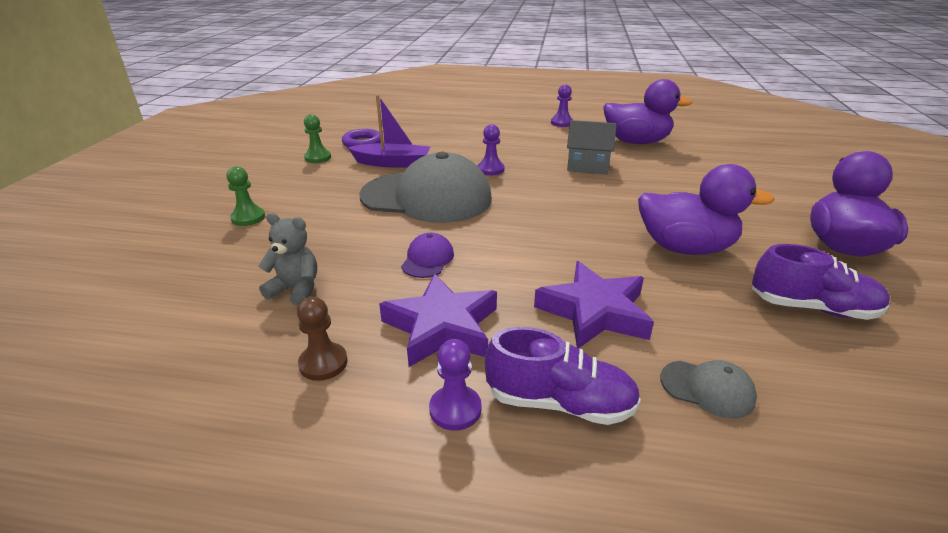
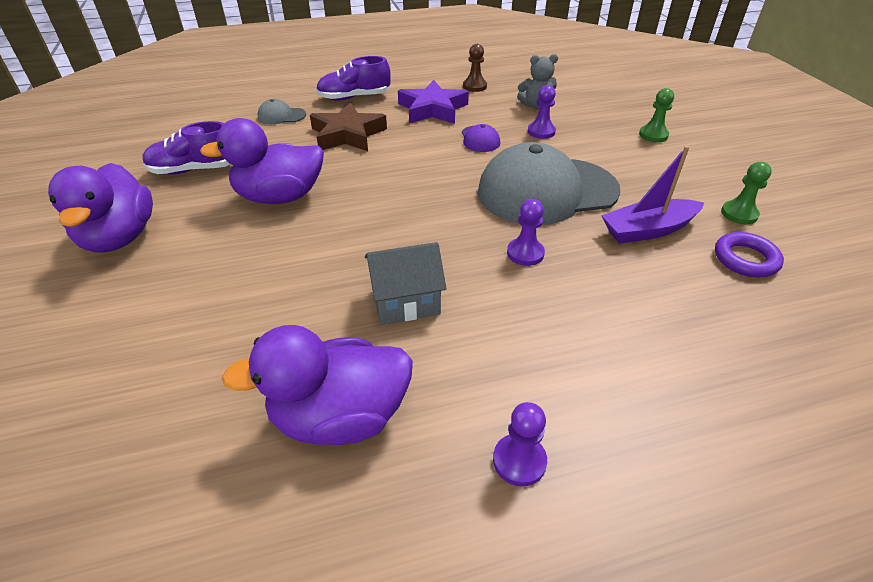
camera: 155 degrees right, 10 degrees up
purple pawn [429,339,481,431] -> purple pawn moved to [528,85,556,139]
purple star [534,261,654,349] -> brown star [310,102,387,151]

